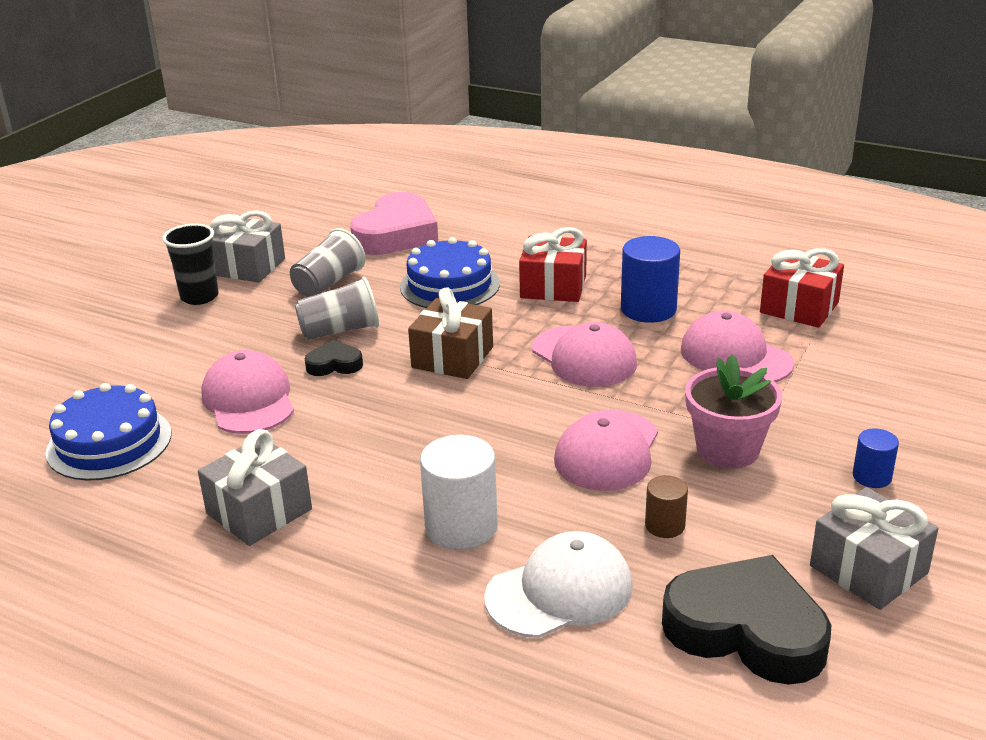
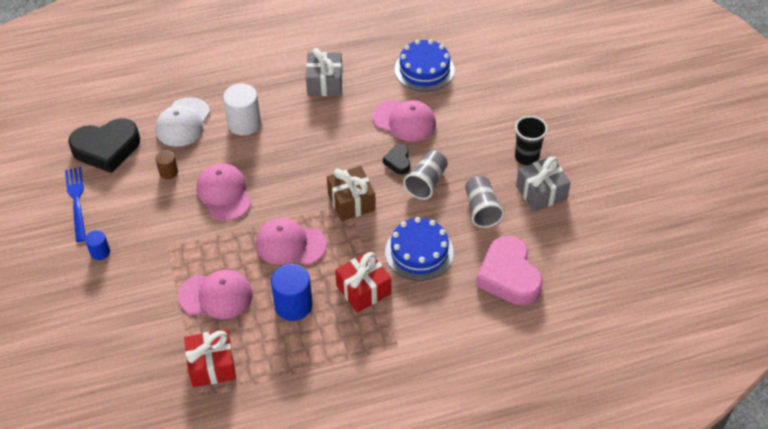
camera: 135 degrees right, 20 degrees up
black heart [305,340,363,376] -> black heart turned 135 degrees clockwise [383,145,410,174]
pink flower pot [685,354,782,469] -> none
grey gift [810,487,939,610] -> blue fork [65,167,86,242]

